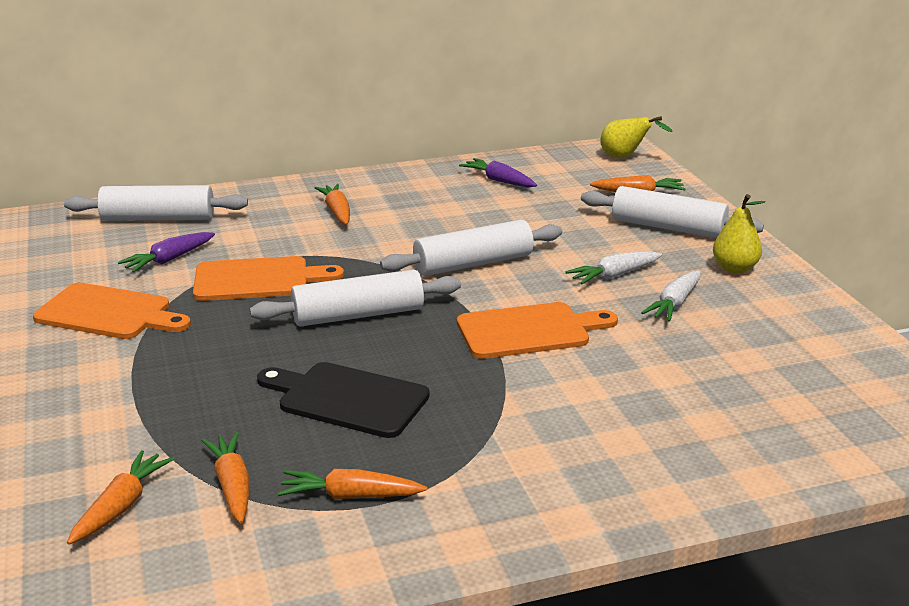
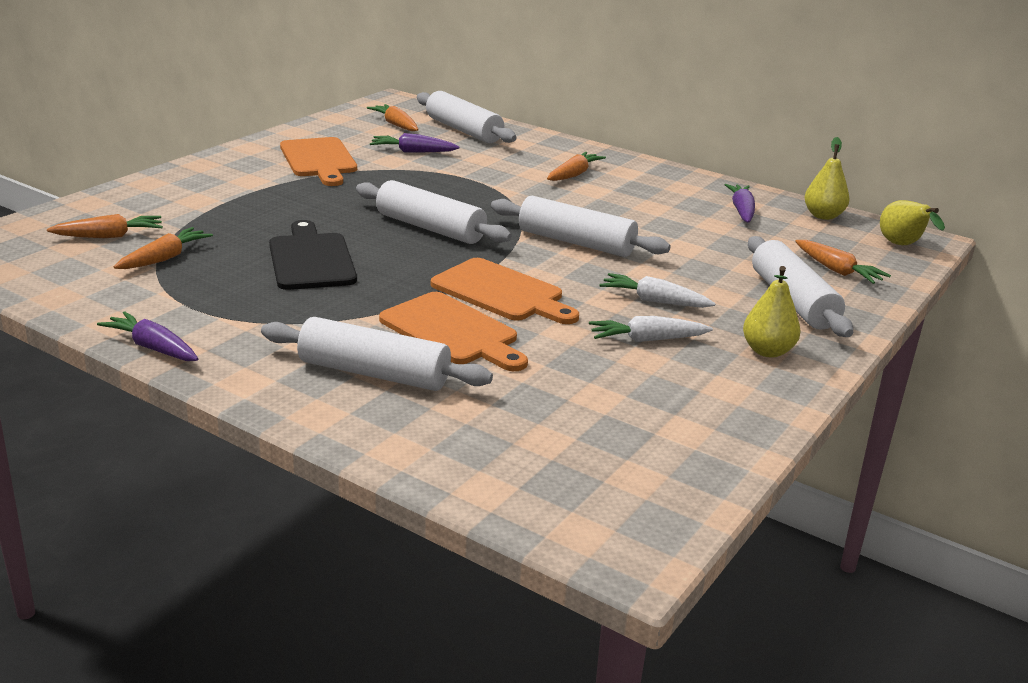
camera: 50 degrees right, 0 degrees up
orange cutting board [193,256,344,301] -> orange cutting board moved to [379,292,528,371]
orange carrot [278,469,427,499] -> orange carrot moved to [367,104,419,131]
none -> purple carrot [97,311,198,361]
none -> white rolling pin [261,317,493,391]
none -> yellow pear [805,137,849,220]

